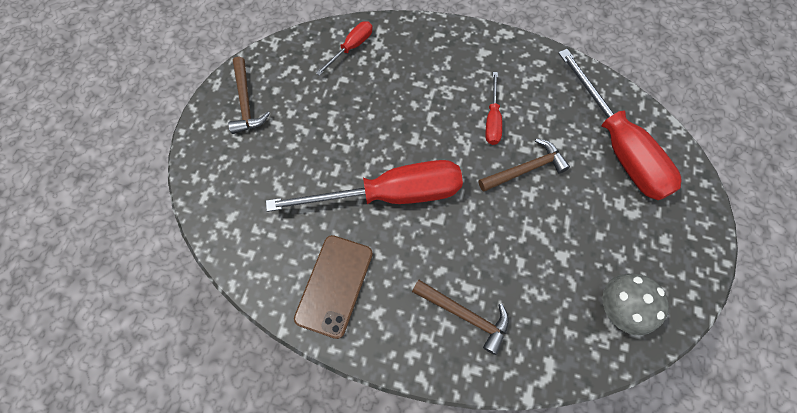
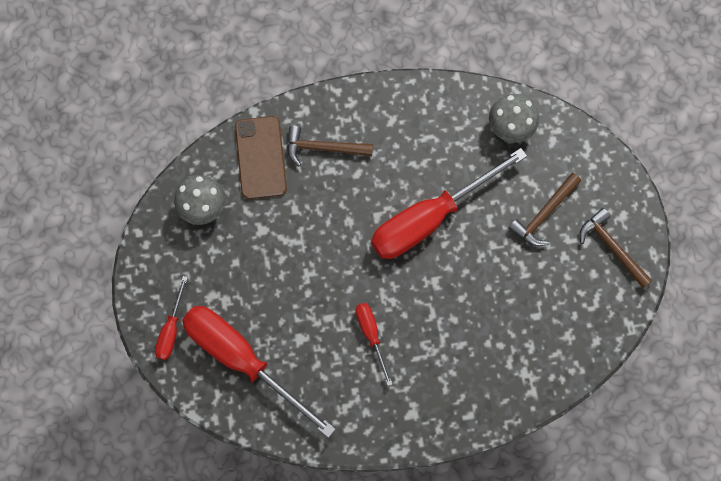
camera: 155 degrees right, 5 degrees up
brown phone [294,235,373,339] -> brown phone moved to [235,116,287,199]
red screwdriver [316,21,372,76] -> red screwdriver moved to [155,276,188,360]
brown hammer [479,139,570,192] -> brown hammer moved to [508,173,581,246]
none -> grey mushroom [489,94,539,143]

